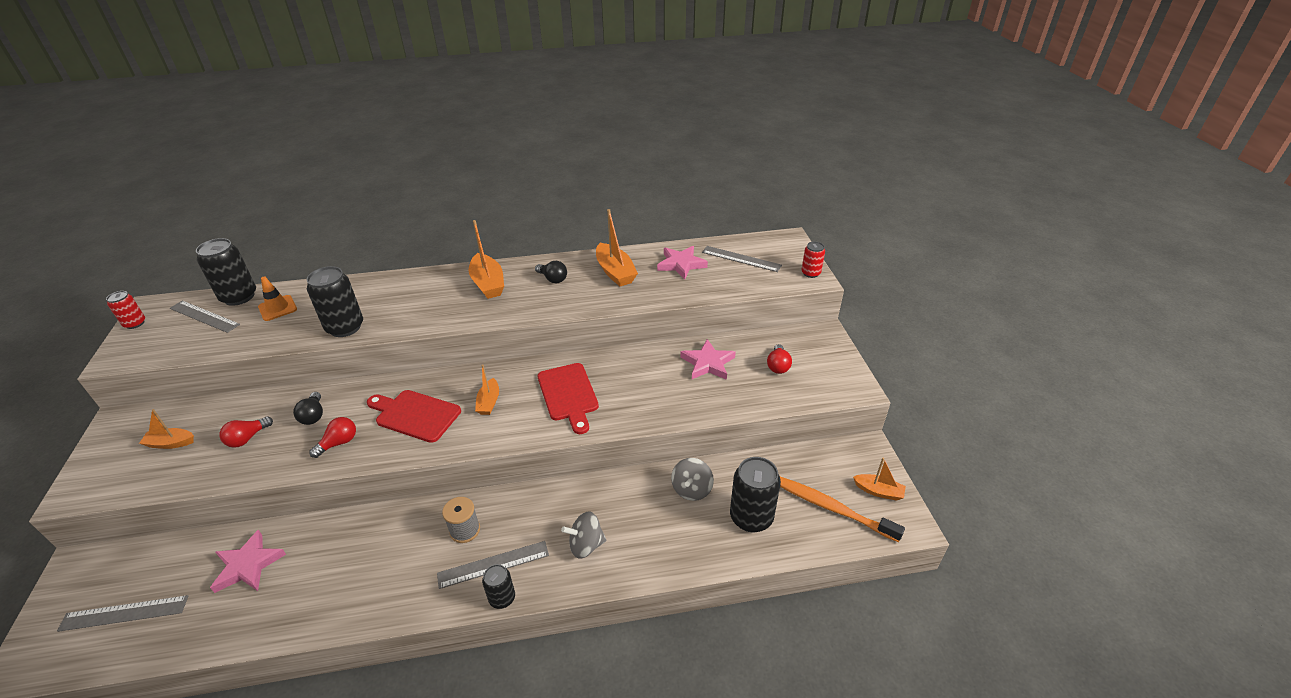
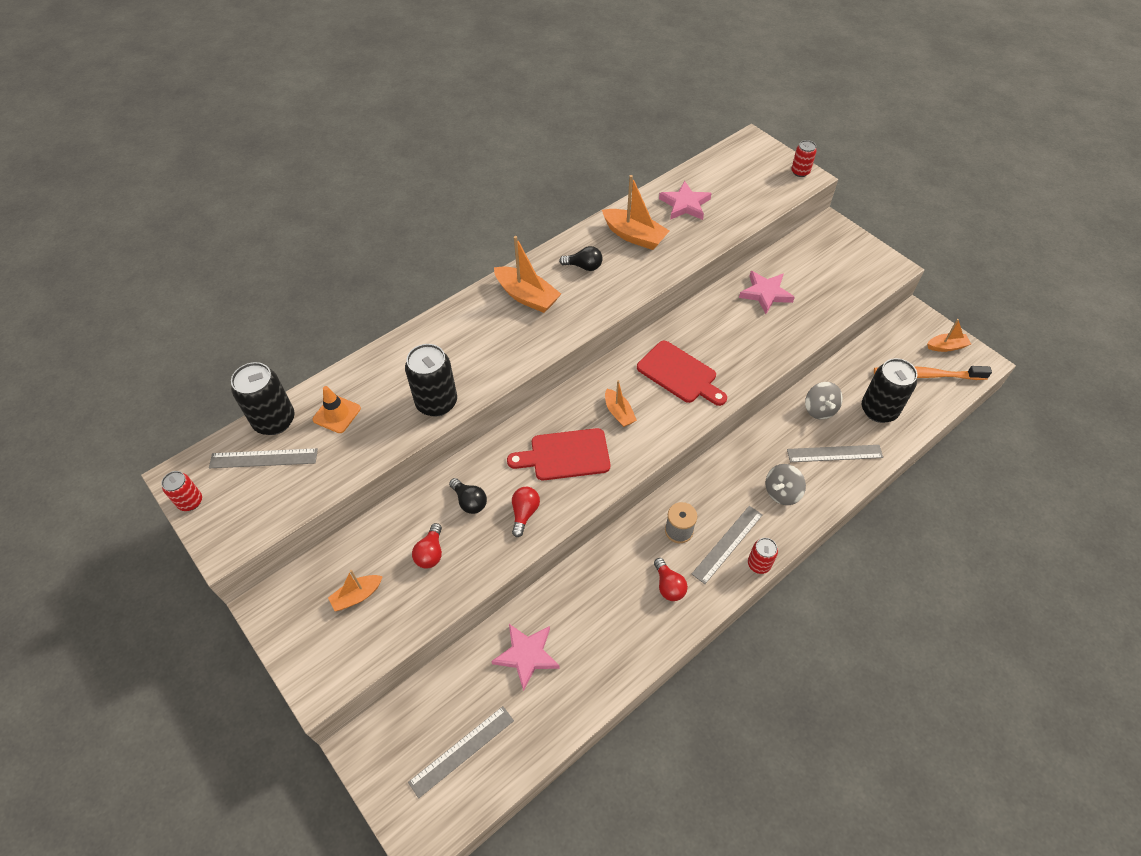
camera: 30 degrees left, 15 degrees up
black can [482,564,515,609] -> red can [748,538,778,574]
grey ruler [702,246,782,272] -> grey ruler moved to [787,445,883,462]
red light bulb [767,344,792,374] -> red light bulb moved to [654,558,688,601]

